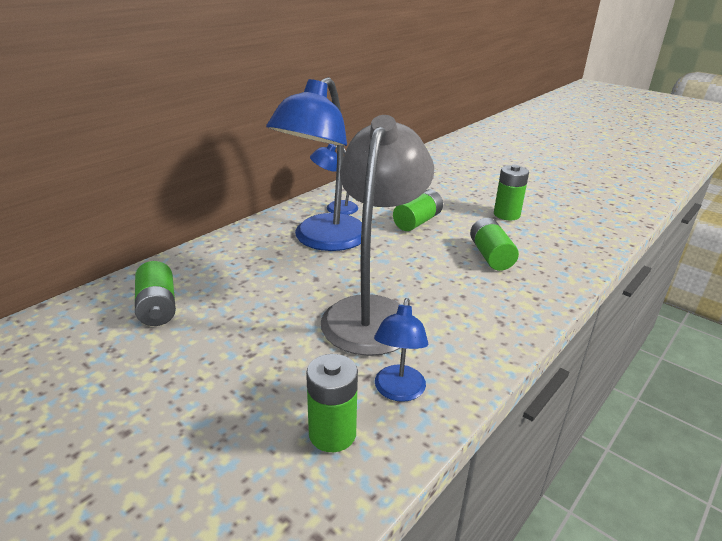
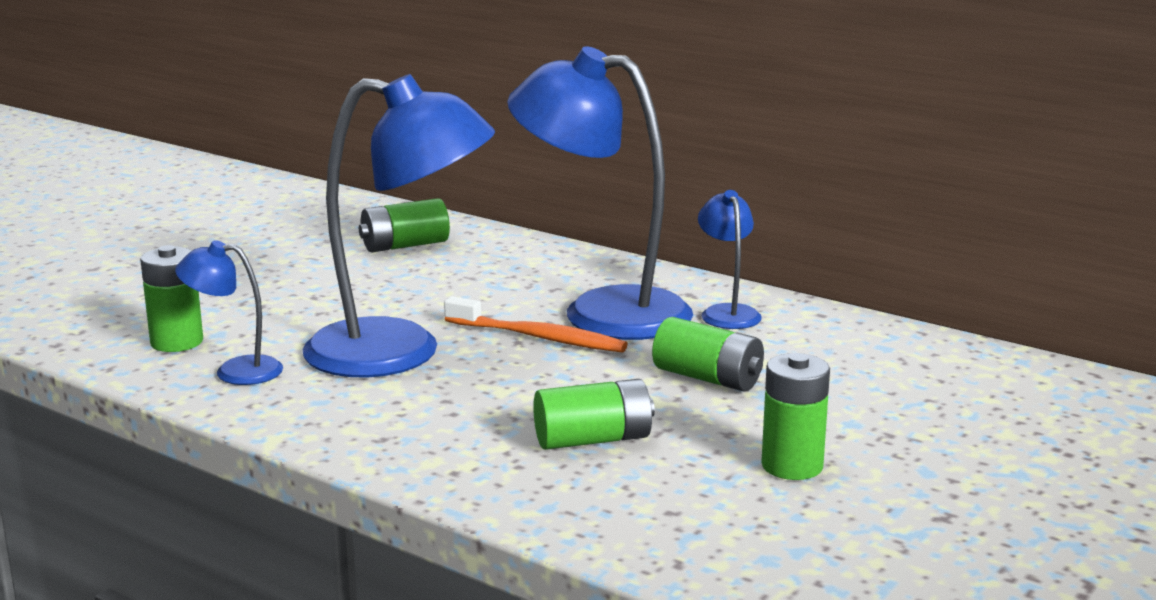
camera: 85 degrees right, 10 degrees down
grey lamp [321,115,434,356] -> blue lamp [303,74,495,377]
none -> orange toothbrush [444,296,628,353]

